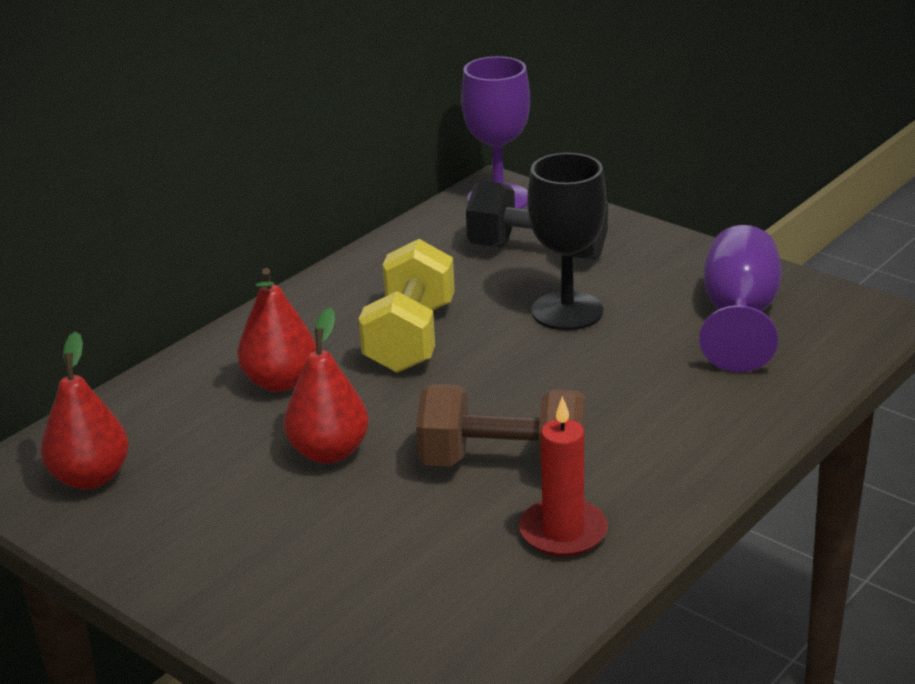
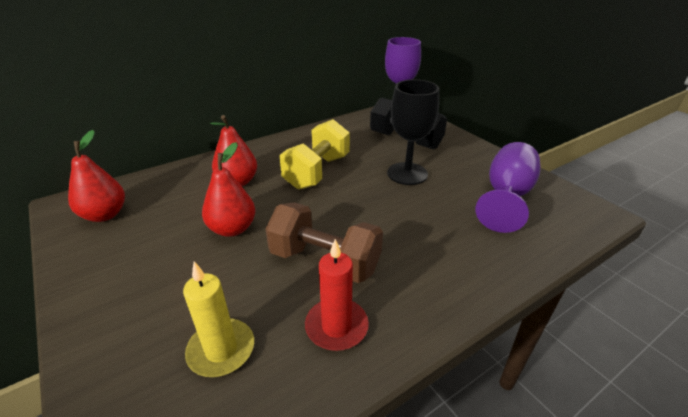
camera: 15 degrees right, 5 degrees up
none -> yellow candle [183,262,254,377]

